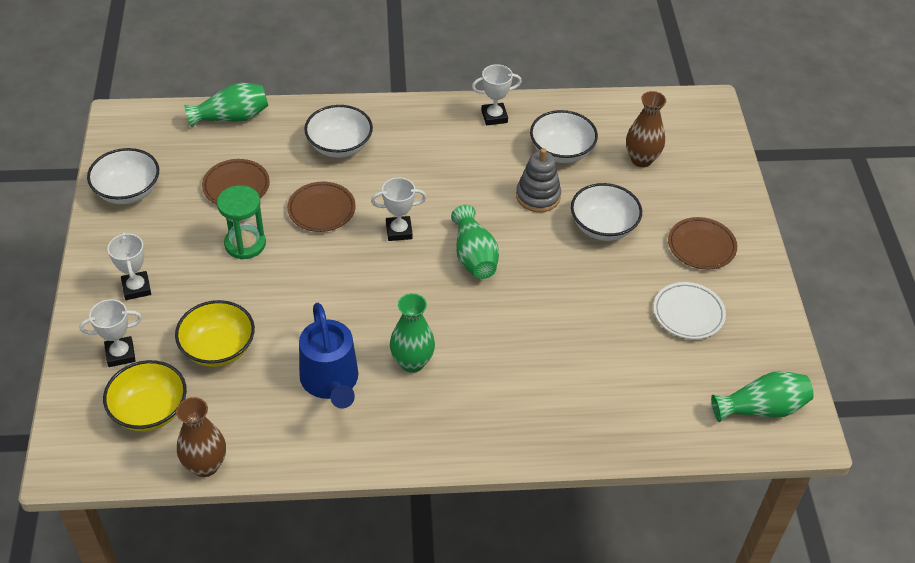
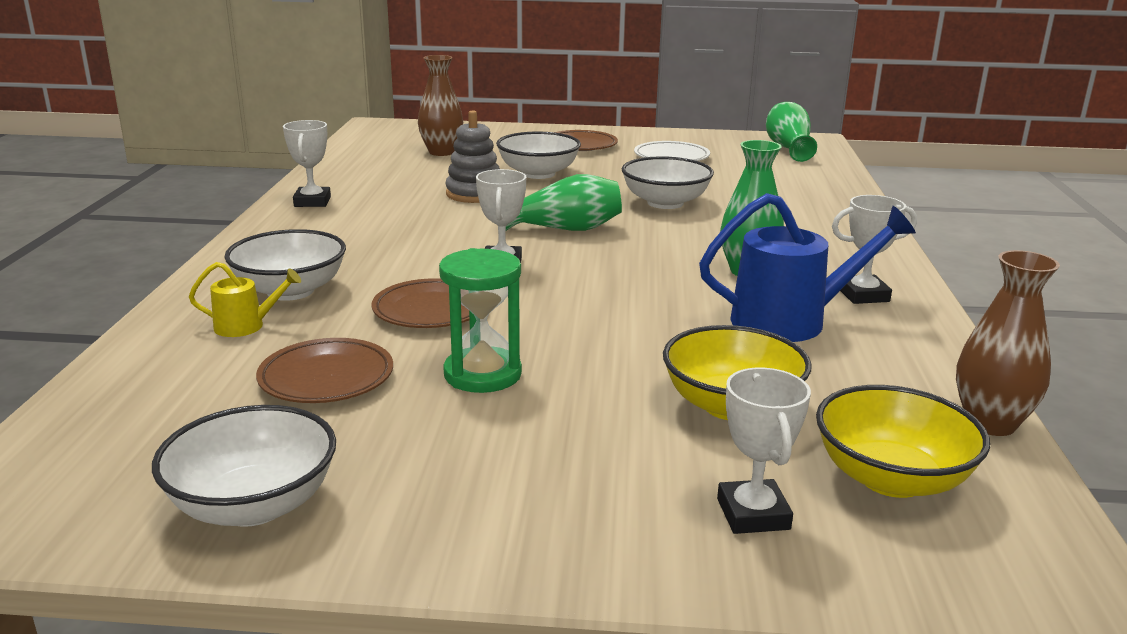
camera: 80 degrees left, 25 degrees down
white trophy [108,232,151,300] -> white trophy moved to [832,195,917,304]
green vase [184,83,268,128] -> none
white bowl [530,110,598,163] -> white bowl moved to [622,156,714,209]
none -> yellow watering can [189,262,301,337]

